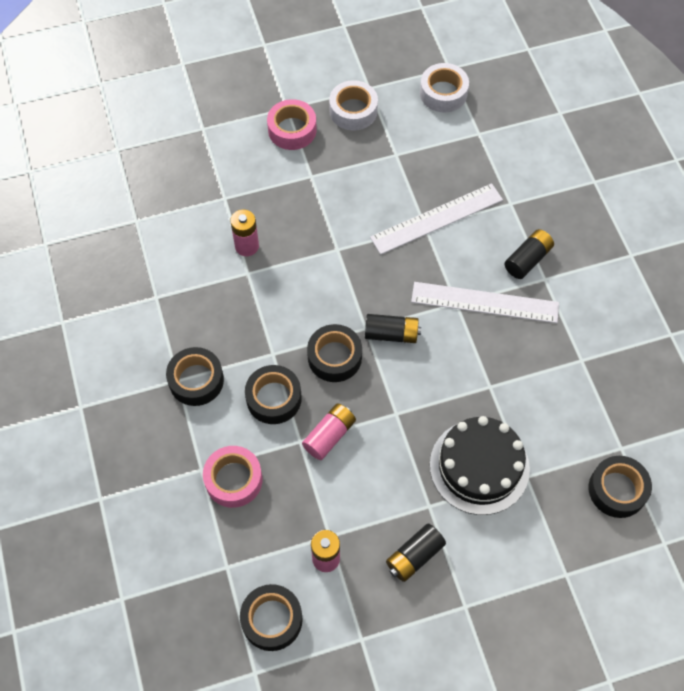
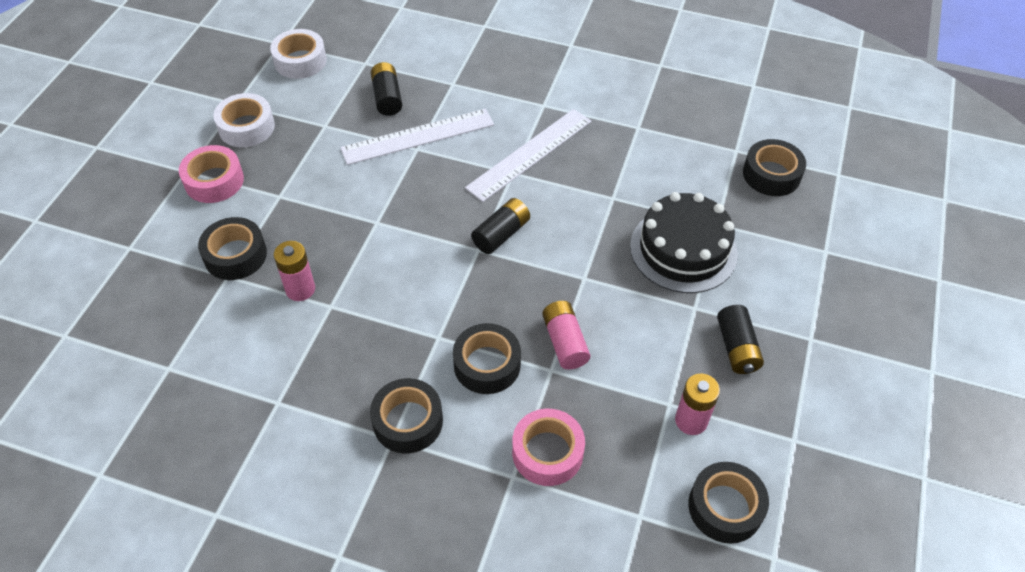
camera: 55 degrees left, 10 degrees down
black tape [307,324,362,382] -> black tape moved to [198,217,267,280]
white ruler [370,183,503,255] -> white ruler turned 60 degrees clockwise [340,109,494,165]
black battery [504,229,554,279] -> black battery moved to [371,62,402,116]

